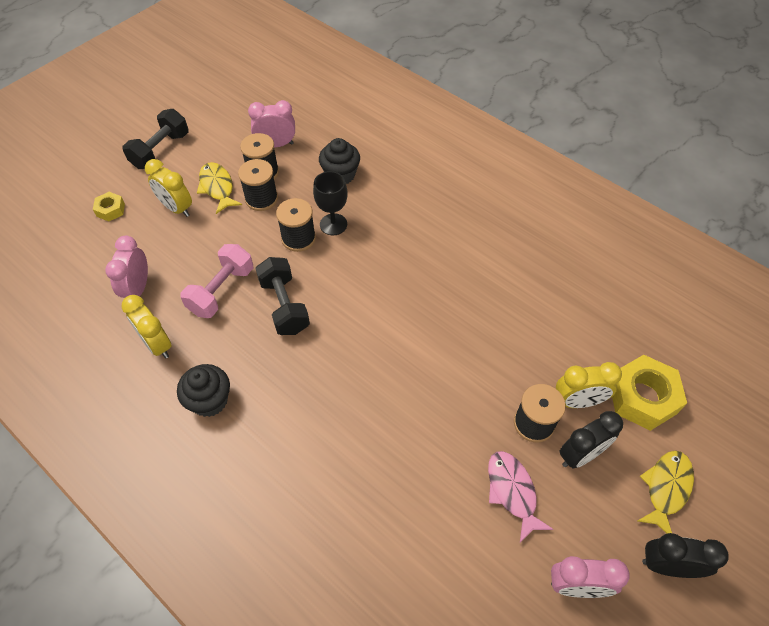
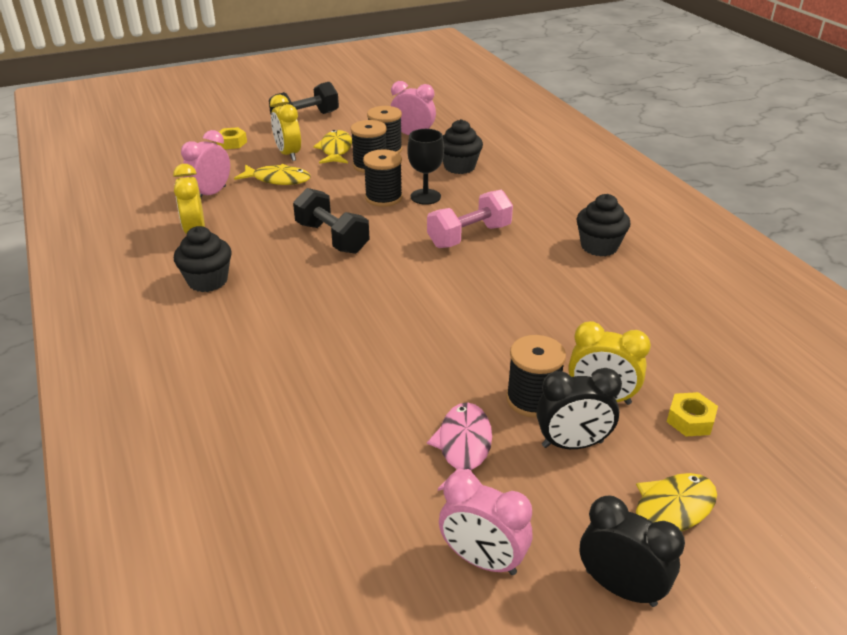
camera: 25 degrees right, 20 degrees down
pink dumbbell [180,244,253,318] -> pink dumbbell moved to [427,190,513,248]
black dumbbell [255,257,310,335] -> black dumbbell turned 45 degrees counterclockwise [293,188,370,254]
yellow nut [612,355,687,431] -> yellow nut [667,392,718,437], size x0.51
none -> yellow fish [234,164,311,185]
none -> black cupcake [576,194,631,256]

